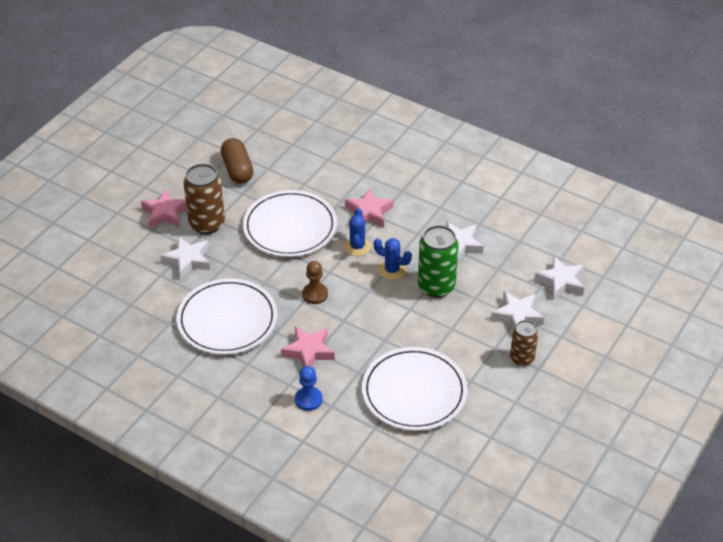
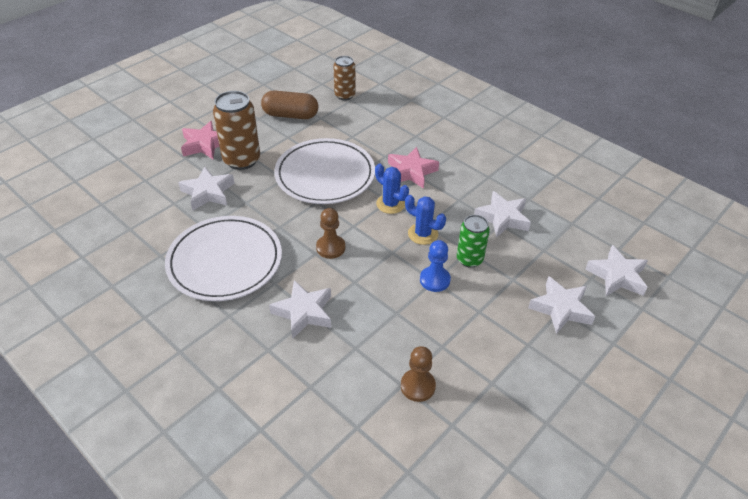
camera: 10 degrees right, 0 degrees up
brown capsule [221,138,253,184] -> brown capsule turned 75 degrees counterclockwise [261,90,318,119]
pink star [281,327,335,367] -> white star [269,280,331,339]
blue pawn [295,366,323,411] -> blue pawn moved to [420,240,451,292]
blue cactus [344,208,371,256] -> blue cactus turned 60 degrees counterclockwise [375,163,409,214]
white plate [362,347,467,431] -> brown pawn [401,346,436,402]
green can [418,225,459,298] -> green can [457,215,490,268], size x0.63
brown can [510,320,538,366] -> brown can moved to [333,56,356,100]

